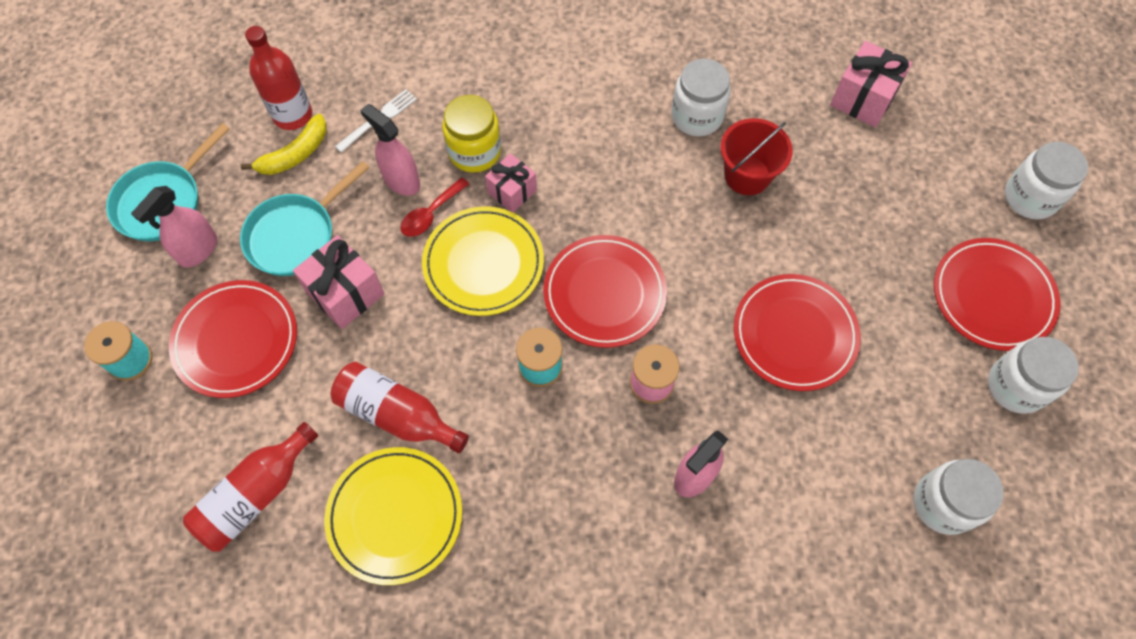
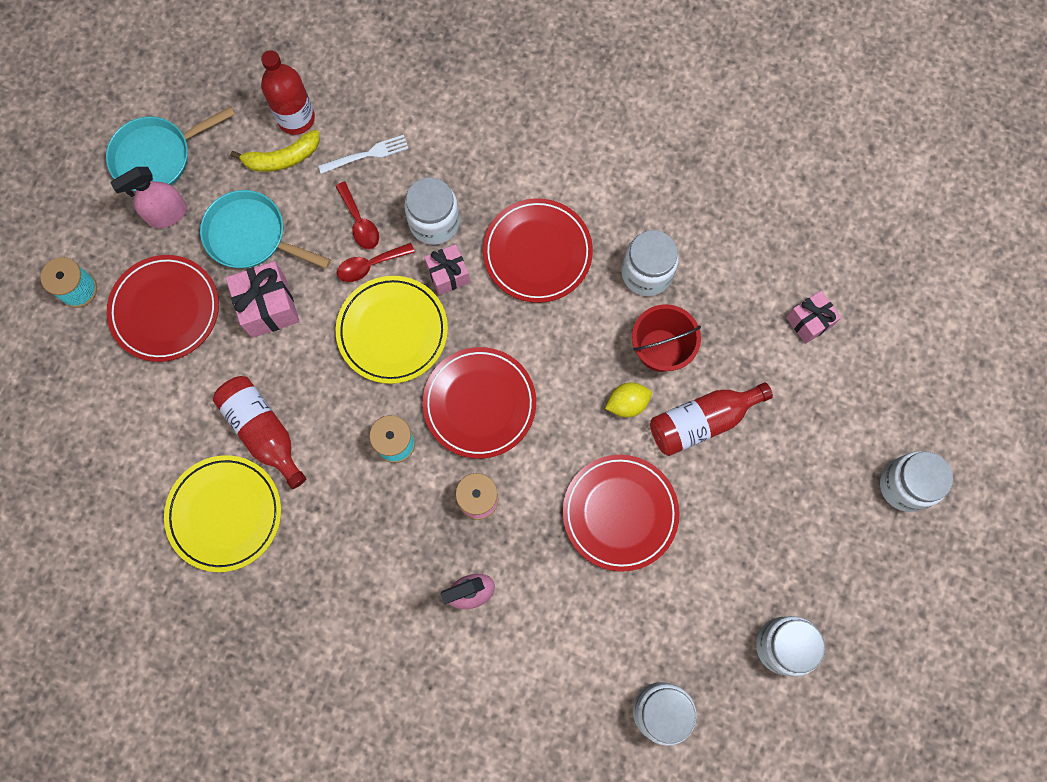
camera: 25 degrees right, 10 degrees up
red bottle [183,422,318,552] -> red bottle moved to [650,382,773,456]
turquoise pan [240,161,370,276] -> turquoise pan turned 45 degrees clockwise [200,190,331,268]
pink spray bottle [360,104,420,196] -> red spoon [335,182,379,249]
yellow jar [442,95,501,173] -> white jar [404,177,460,245]
pink gift [830,41,912,127] -> pink gift [786,291,841,344], size x0.66
red plate [934,238,1060,351] -> red plate moved to [483,198,593,303]
none -> yellow lemon [605,383,652,417]

